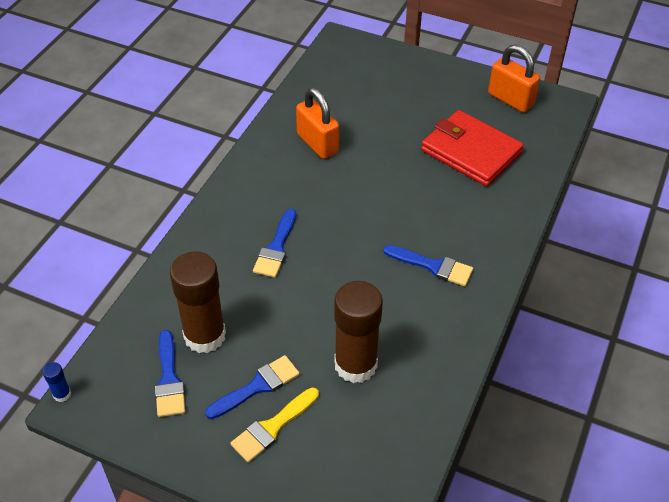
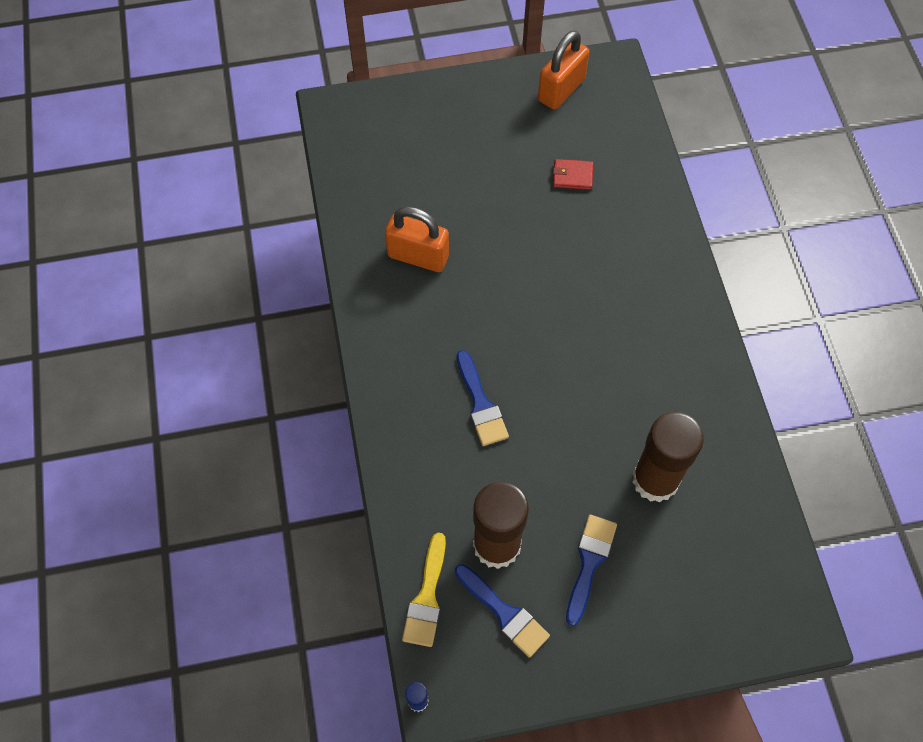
camera: 35 degrees left, 15 degrees up
yellow brush [230,388,319,463] -> yellow brush moved to [402,533,446,647]
blue brush [384,245,473,286] -> none
red wallet [421,110,524,186] -> red wallet [553,159,593,190], size x0.41
orange padlock [488,45,540,112] -> orange padlock turned 60 degrees counterclockwise [538,30,589,110]

